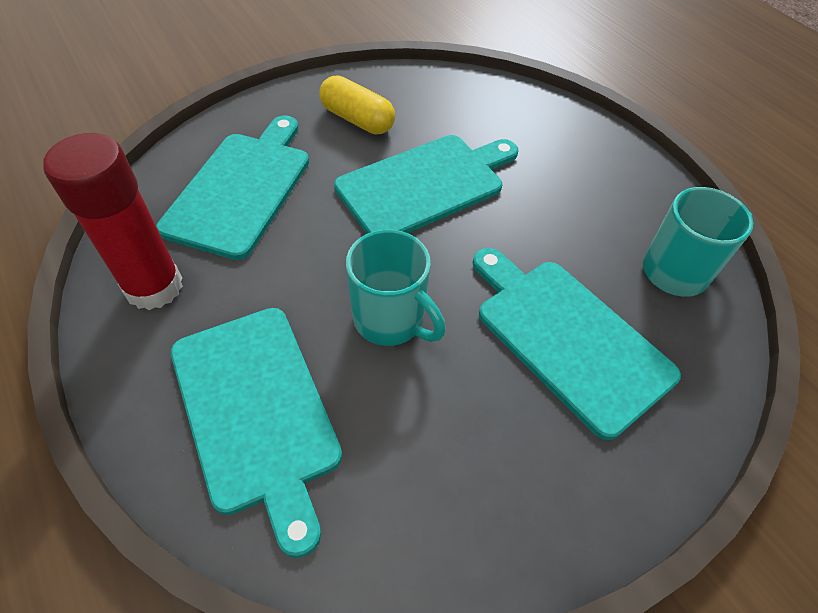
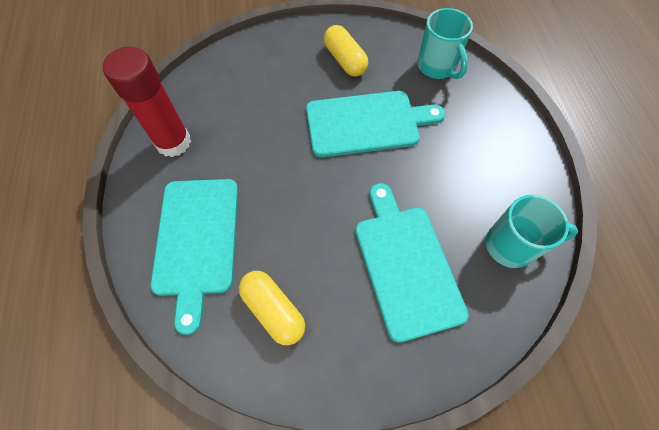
camera: 25 degrees right, 10 degrees up
turquoise cutting board [156,115,309,260] -> none
turquoise mug [346,230,446,346] -> turquoise mug moved to [418,8,473,79]
none -> yellow capsule [239,271,305,345]

